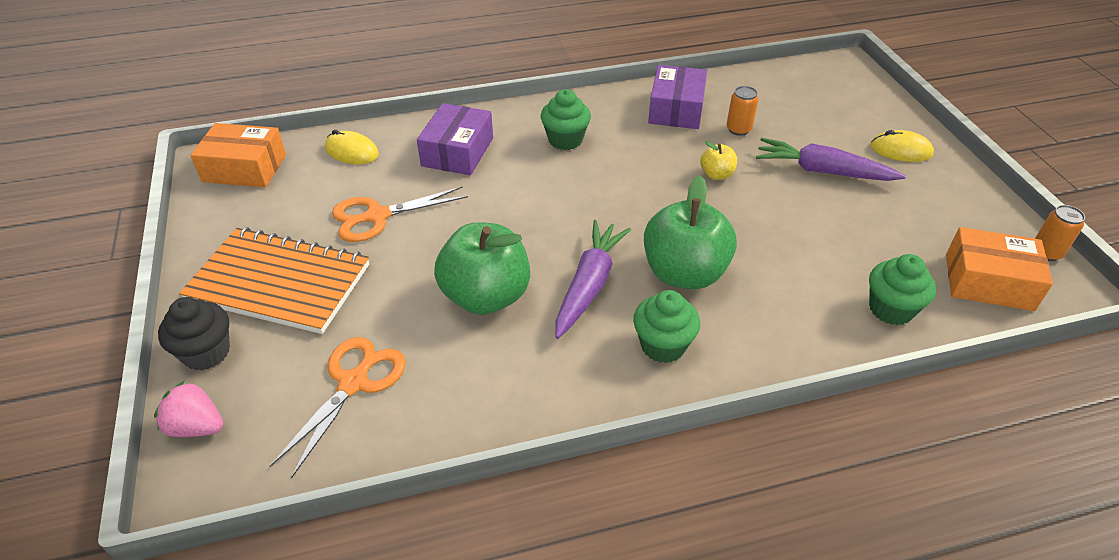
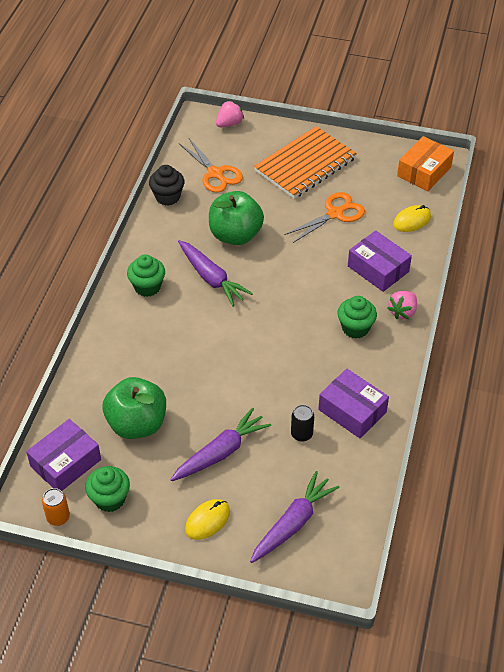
camera: 120 degrees right, 5 degrees up
black cupcake [158,297,230,370] -> black cupcake moved to [149,165,185,206]
orange scissors [332,187,468,242] -> orange scissors turned 45 degrees clockwise [285,192,365,243]
green apple [644,175,737,289] -> green apple moved to [103,377,166,439]
yellow apple [700,141,737,180] -> none
orange can [727,86,758,136] -> black can [291,405,314,442]
green cupcake [869,254,936,325] -> green cupcake moved to [85,466,130,512]
orange box [946,227,1053,311] -> purple box [26,419,101,491]
none -> purple carrot [250,471,340,563]
none -> pink strawberry [387,291,417,319]

